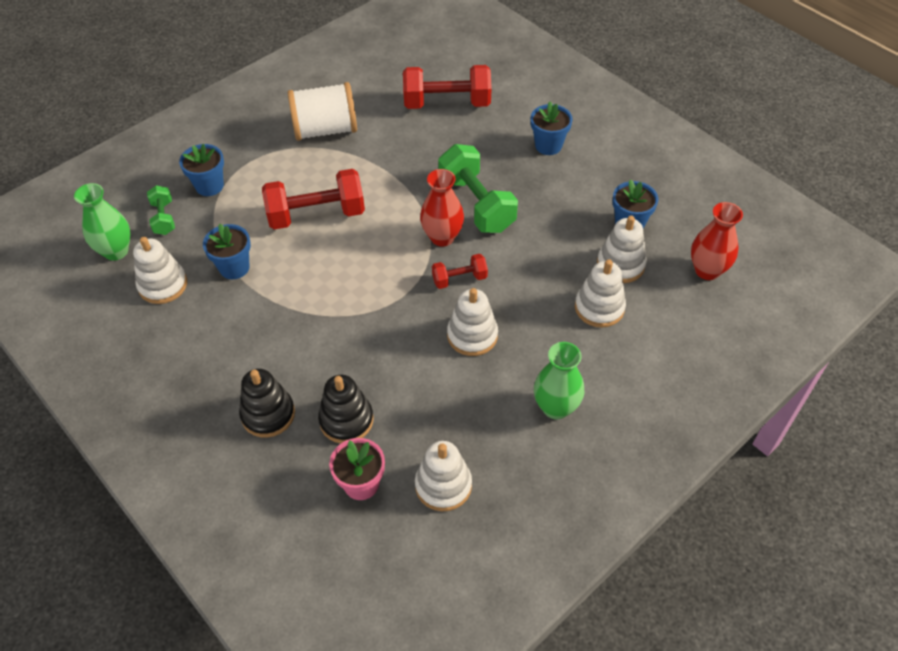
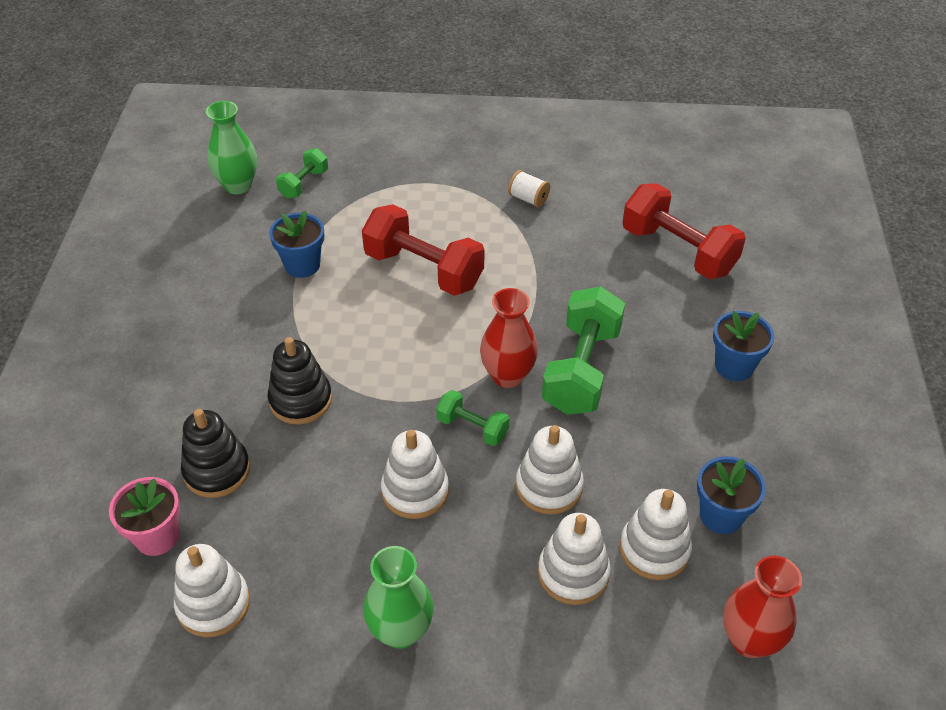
camera: 45 degrees right, 5 degrees down
white stacking toy [133,237,187,304] -> white stacking toy moved to [516,425,584,515]
blue flower pot [179,144,224,196] -> none
black stacking toy [239,369,295,438] -> black stacking toy moved to [268,337,332,425]
white spool [288,82,357,141] -> white spool [508,170,550,207], size x0.44
red dumbbell [432,254,488,289] -> green dumbbell [436,390,510,446]

